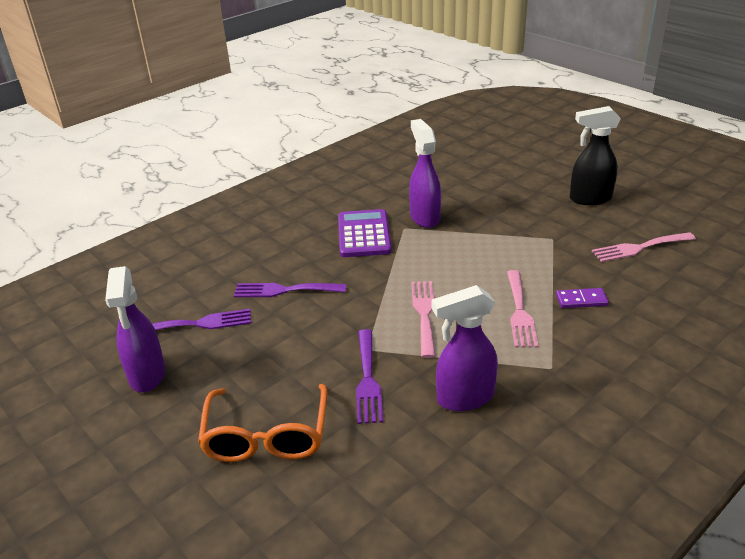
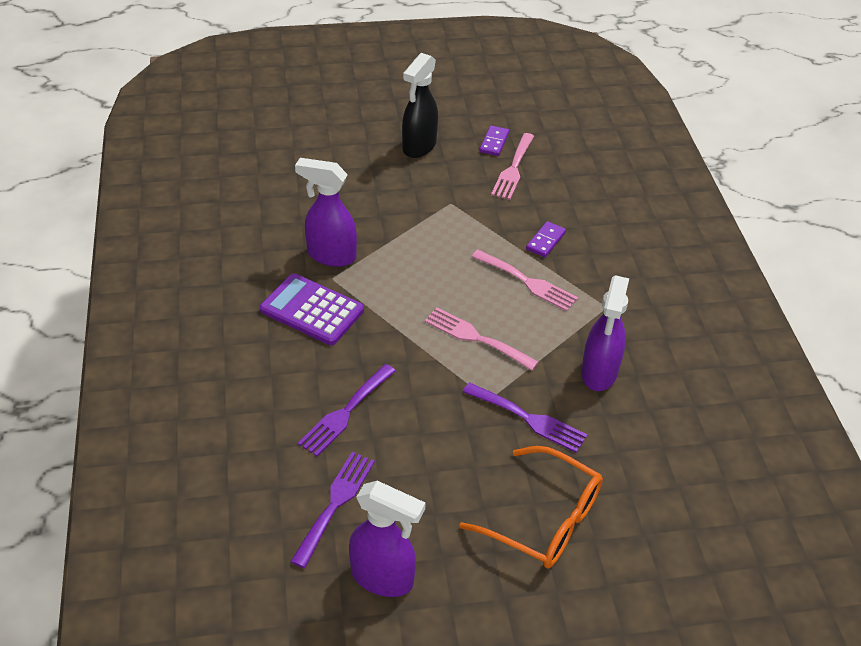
camera: 60 degrees left, 10 degrees up
none -> purple domino [479,126,509,156]

